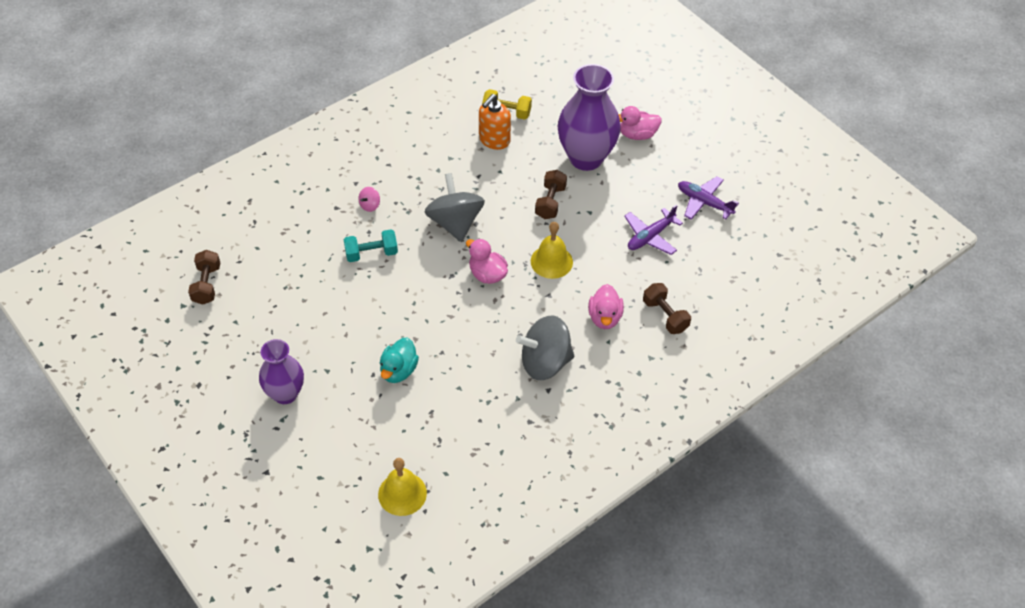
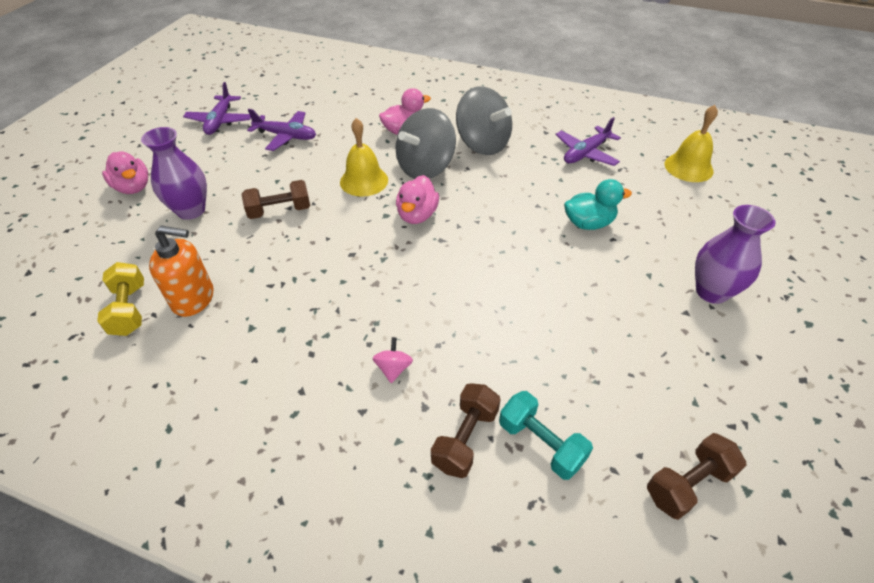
camera: 120 degrees left, 5 degrees down
turquoise dumbbell [344,229,398,262] -> turquoise dumbbell moved to [499,391,593,480]
pink spinning top [358,187,380,212] -> pink spinning top turned 90 degrees counterclockwise [372,337,413,383]
grey spinning top [425,173,485,242] -> grey spinning top moved to [396,108,456,179]
purple vase [558,64,621,171] -> purple vase [141,127,207,220], size x0.62
brown dumbbell [643,283,691,334] -> brown dumbbell moved to [431,383,501,478]
none -> purple plane [556,117,621,166]

